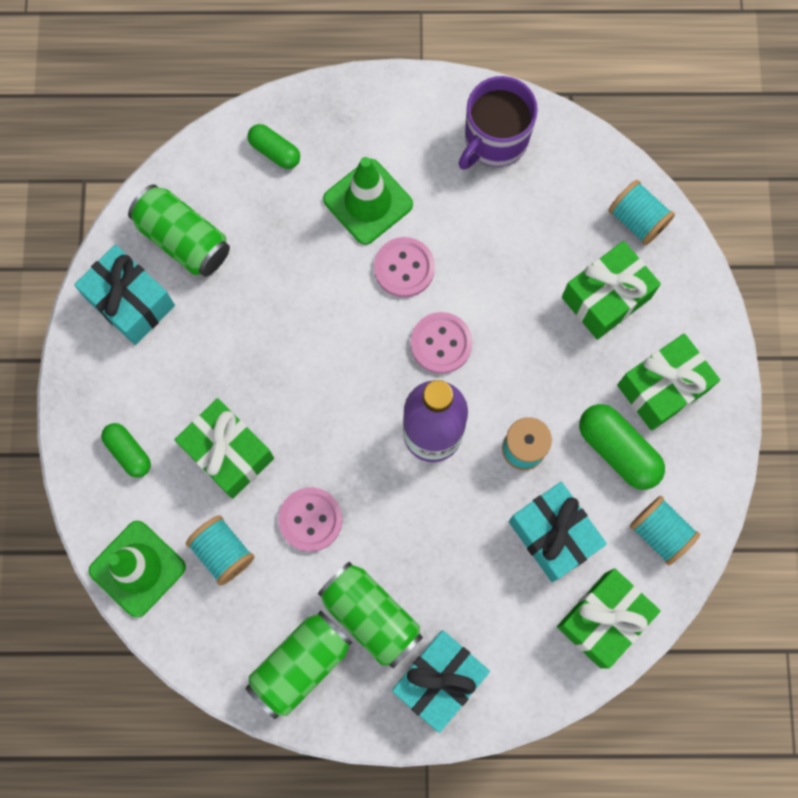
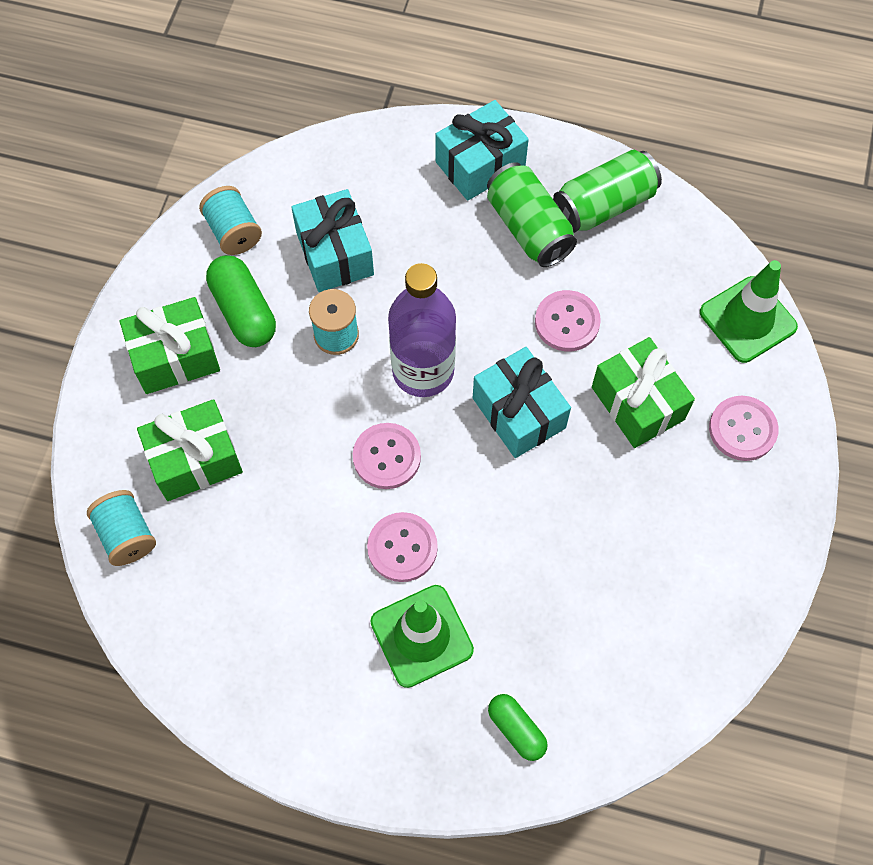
camera: 165 degrees left, 10 degrees down
turquoise gift [74,245,175,345] -> turquoise gift moved to [473,347,571,458]
green capsule [101,423,151,478] -> pink button [709,396,779,461]
green can [128,184,230,277] -> none
turquoise spool [186,515,254,586] -> none
purple mug [459,76,538,170] -> none
green gift [557,568,660,668] -> none

